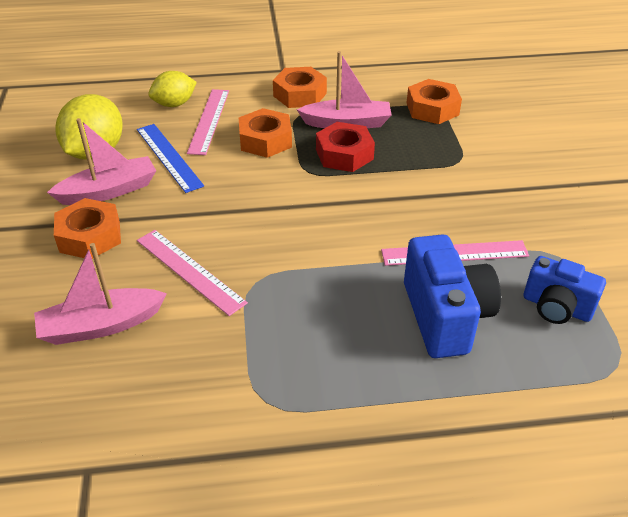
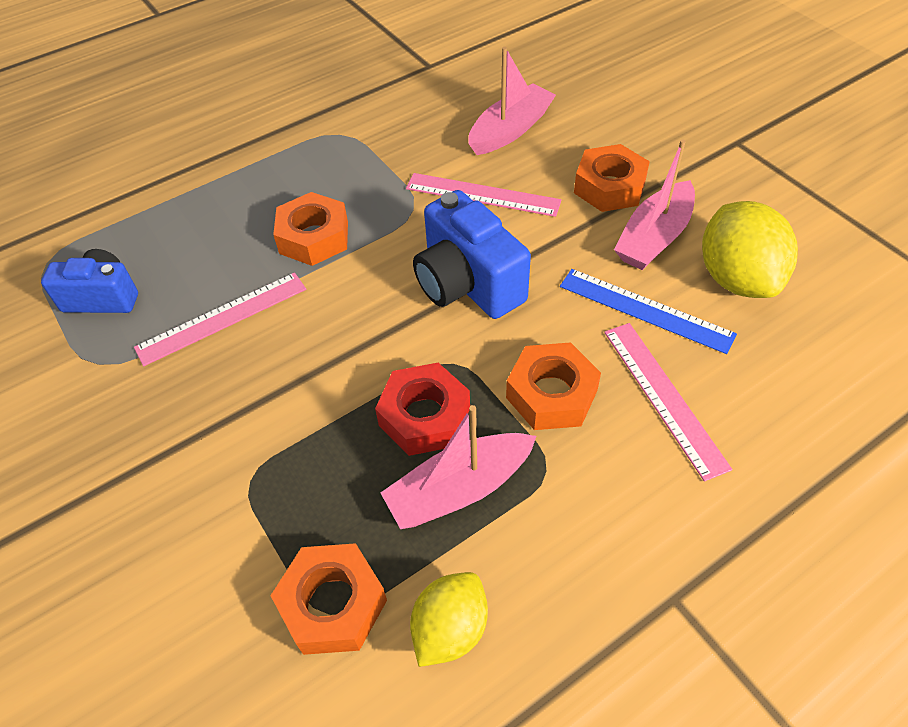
camera: 155 degrees right, 10 degrees up
yellow lemon [148,71,197,107] -> yellow lemon moved to [410,572,488,667]
orange nut [273,67,327,108] -> orange nut moved to [273,192,348,266]
blue camera [404,234,501,358] -> blue camera moved to [413,190,531,319]

